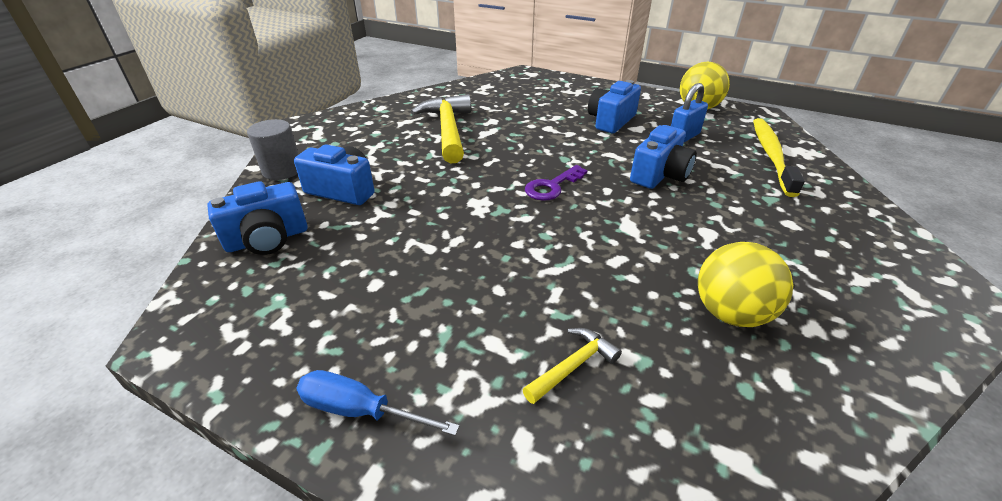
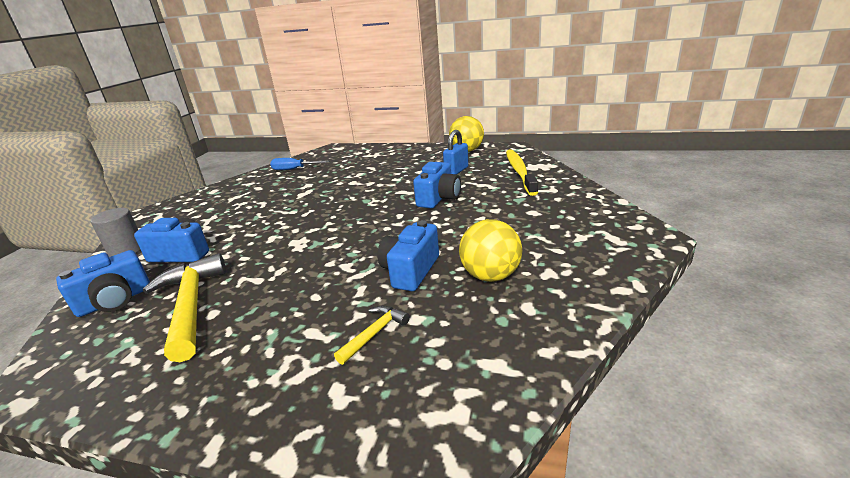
camera: 10 degrees left, 10 degrees down
blue screwdriver [296,370,459,436] -> blue screwdriver moved to [270,158,329,170]
yellow hammer [411,94,471,164] -> yellow hammer moved to [143,253,226,362]
purple key [525,165,587,201] -> none
blue camera [588,80,641,133] -> blue camera moved to [377,220,439,291]

